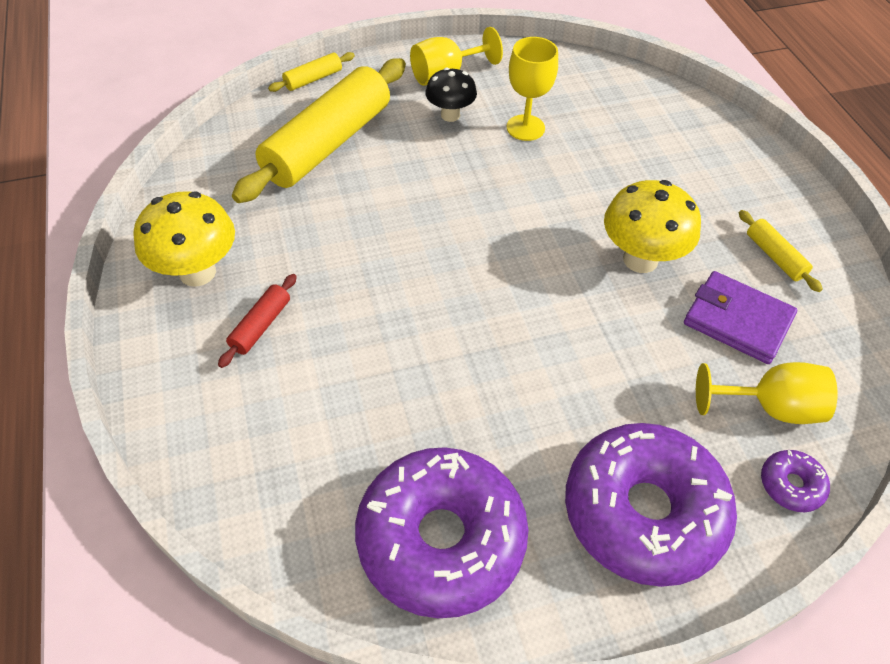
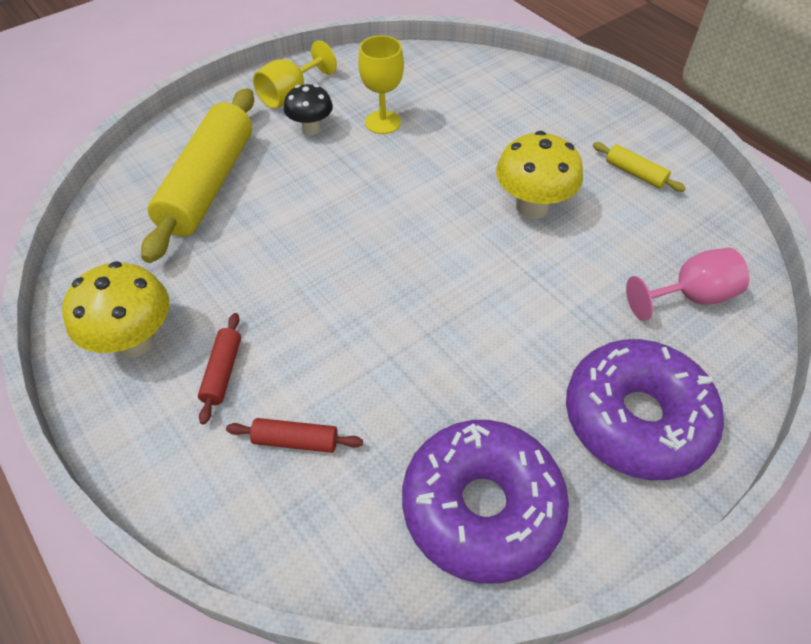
camera: 20 degrees left, 0 degrees up
yellow rolling pin [268,52,355,92] -> none
purple wallet [684,271,797,364] -> none
yellow goblet [696,362,838,424] -> pink goblet [626,248,749,321]
purple donut [761,450,830,512] -> none
none -> red rolling pin [226,418,363,453]

